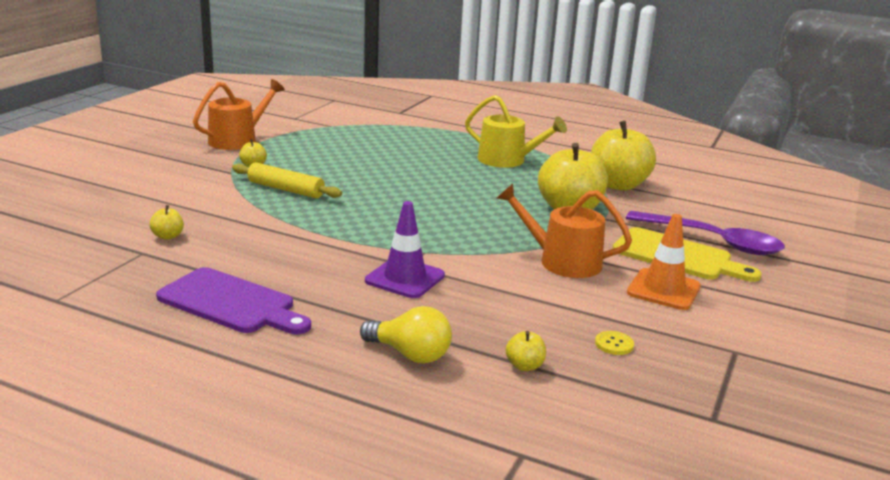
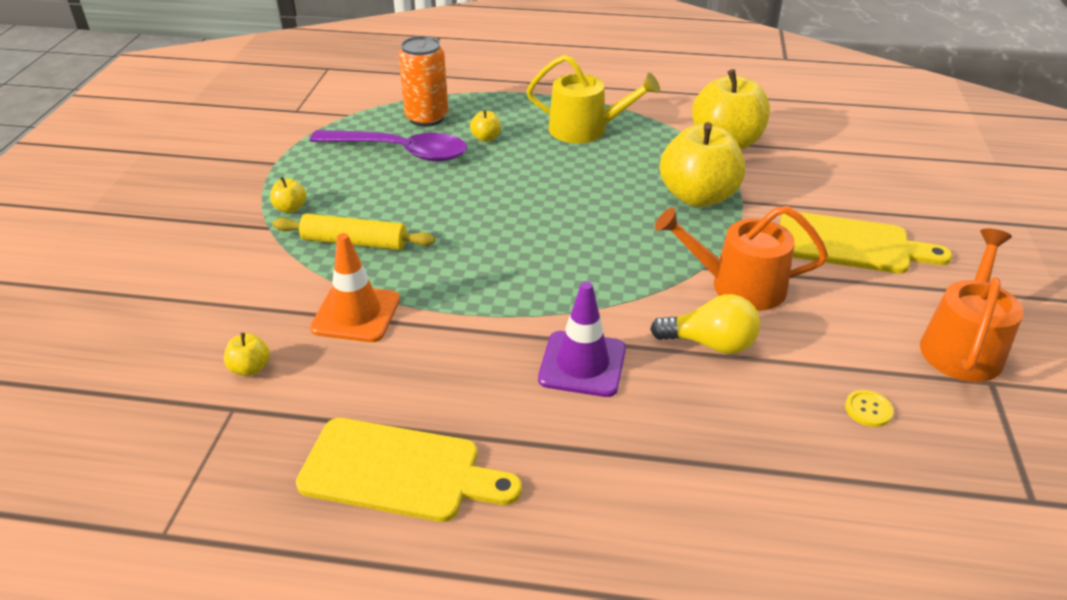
camera: 15 degrees left, 15 degrees up
purple cutting board [156,267,311,334] -> yellow cutting board [296,418,522,522]
orange watering can [193,79,285,150] -> orange watering can moved to [920,229,1024,382]
yellow light bulb [360,306,452,363] -> yellow light bulb moved to [650,294,760,354]
yellow apple [505,331,546,371] -> yellow apple moved to [470,110,501,142]
purple spoon [626,211,785,255] -> purple spoon moved to [310,130,467,162]
orange traffic cone [627,214,701,310] -> orange traffic cone moved to [310,233,400,342]
none -> orange can [398,36,448,127]

